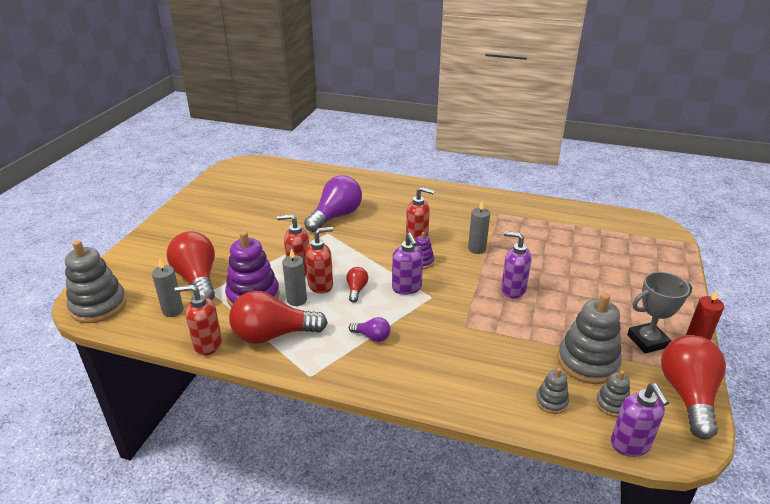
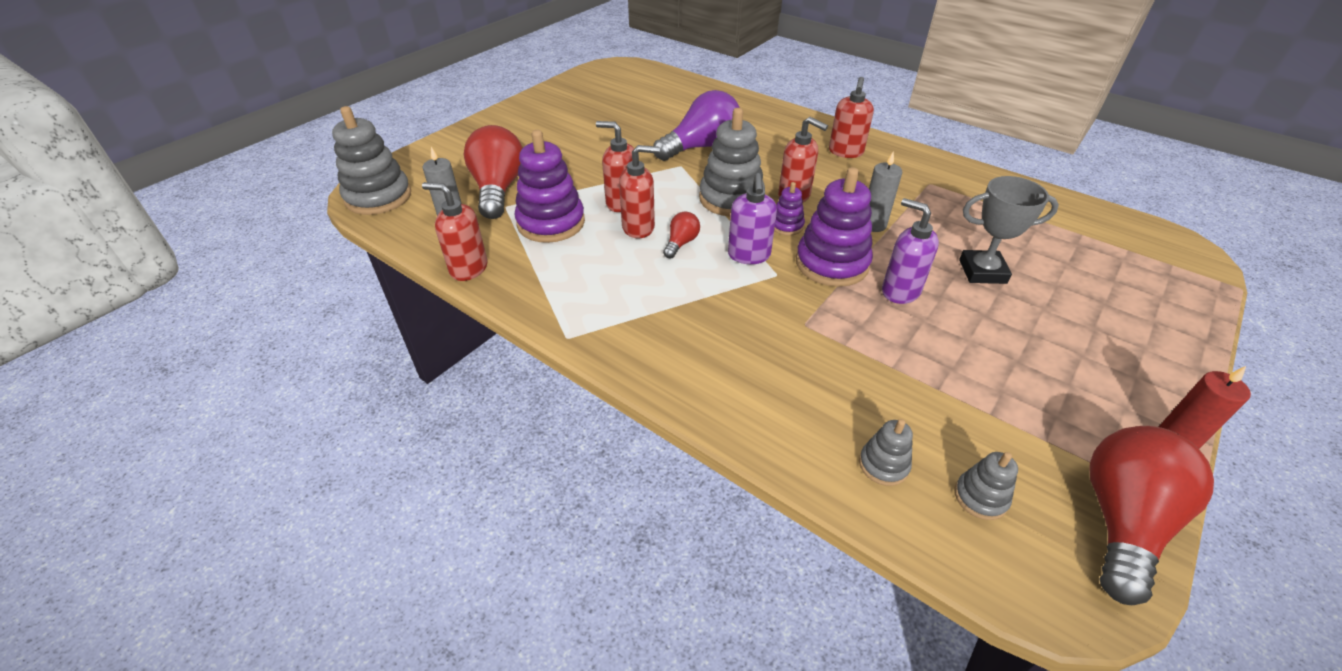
camera: 20 degrees right, 10 degrees up
red light bulb [229,291,328,344] -> none
grey candle [282,248,307,306] -> none
purple light bulb [349,317,390,342] -> none
grey stacking toy [558,293,622,384] -> grey stacking toy moved to [699,108,765,217]
purple soap dispenser [611,384,669,457] -> none
grey trophy [627,272,692,354] -> grey trophy moved to [959,176,1059,284]
none -> purple stacking toy [796,167,873,287]
none -> red soap dispenser [829,77,874,158]

